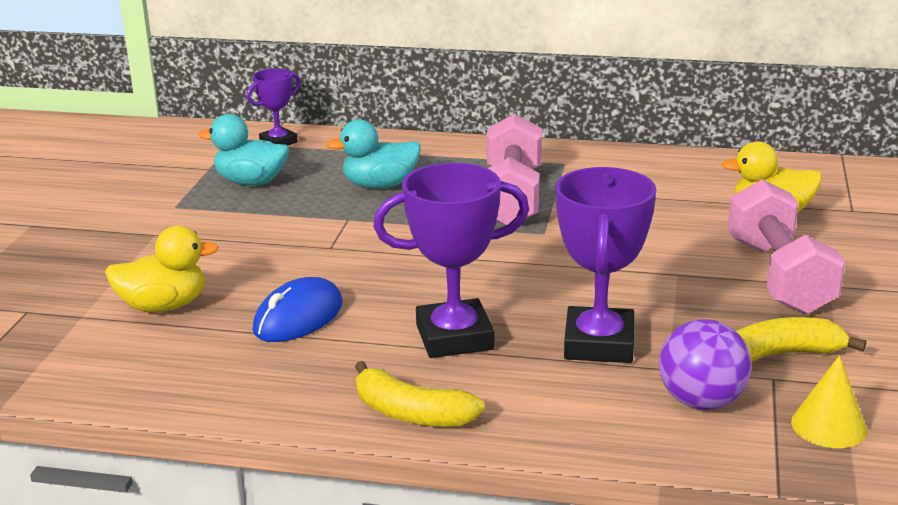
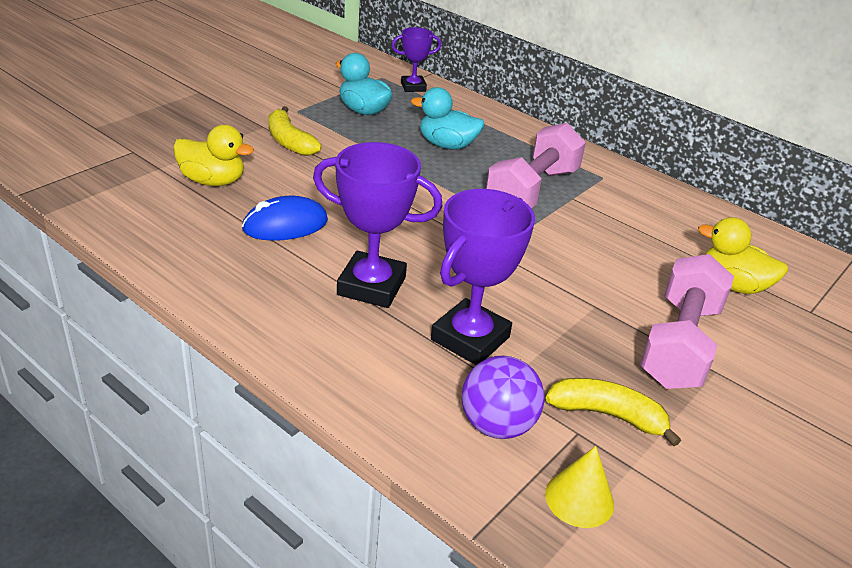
camera: 25 degrees right, 10 degrees up
yellow banana [355,361,485,427] -> yellow banana moved to [269,106,322,156]

